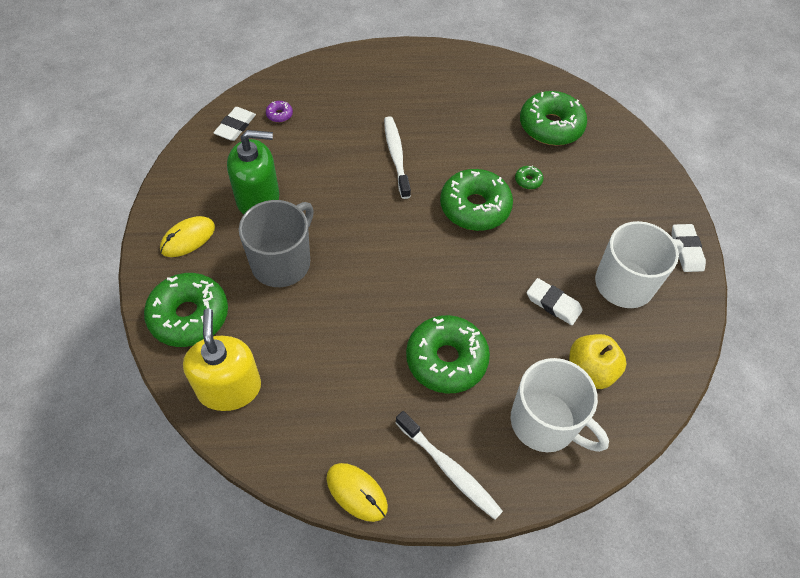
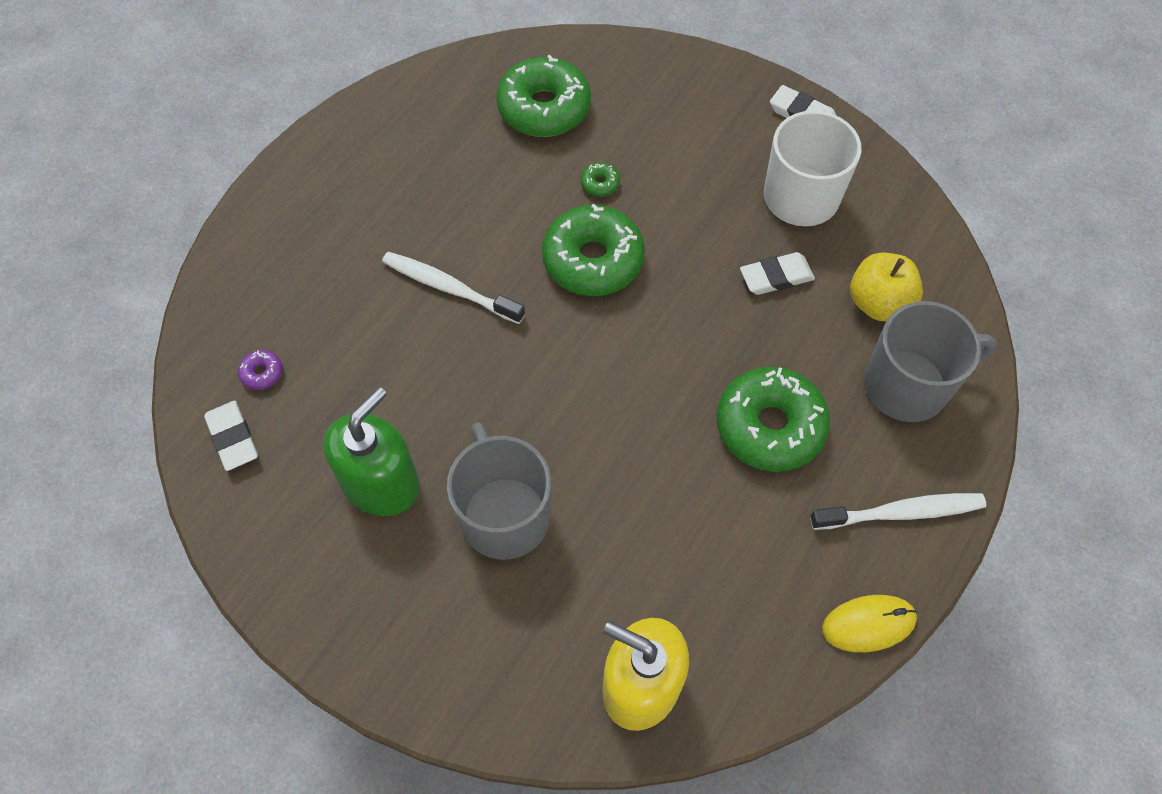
camera: 50 degrees left, 5 degrees up
green donut [144,273,228,347] -> none
yellow mouse [160,216,215,257] -> none
white mug [511,358,609,452] -> grey mug [864,301,997,422]

